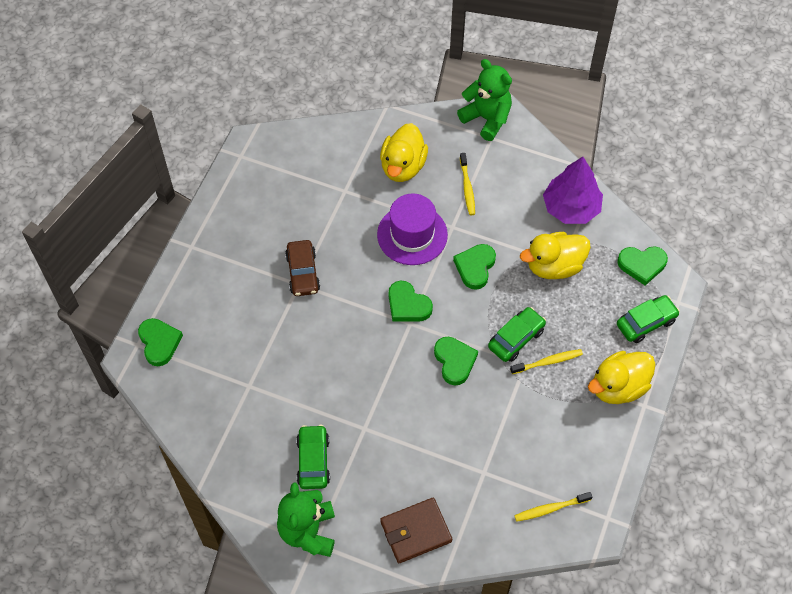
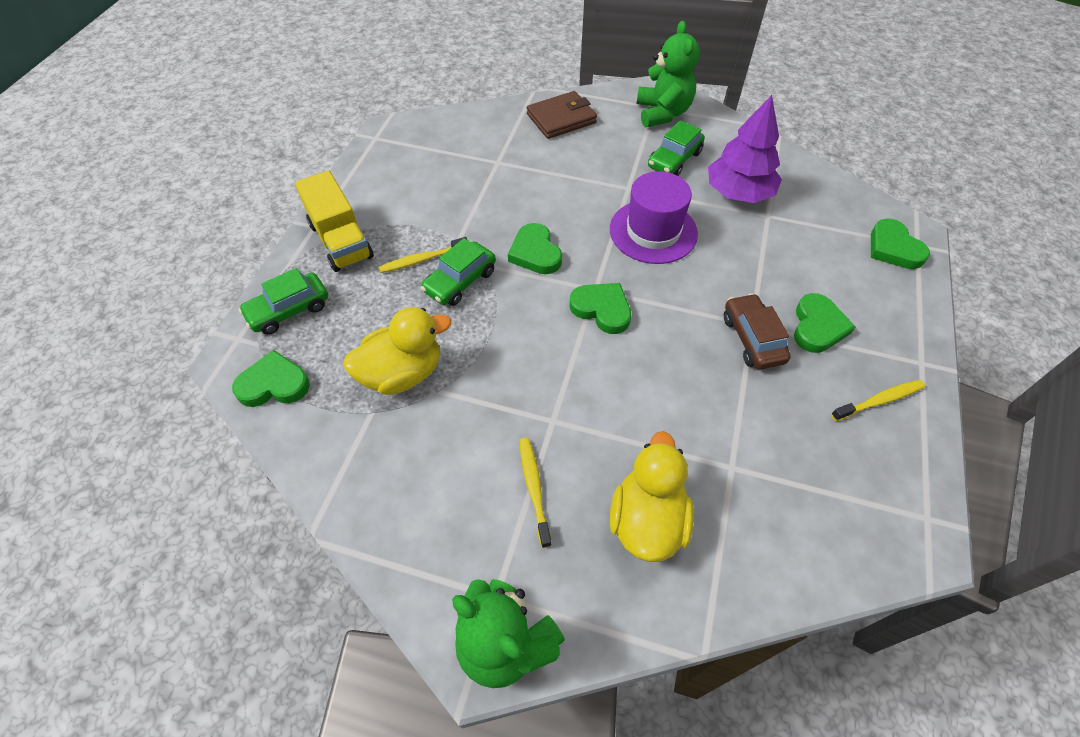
camera: 175 degrees right, 5 degrees down
green car [296,425,330,489] -> green car turned 45 degrees clockwise [648,120,705,176]
purple hat [377,194,448,265] -> purple hat moved to [610,171,698,264]
green heart [453,244,496,290] -> green heart moved to [794,293,856,353]
yellow toothbrush [514,492,592,522] -> yellow toothbrush moved to [831,380,925,421]
purple tree [543,157,603,224] -> purple tree moved to [708,95,782,203]
yellow duck [588,351,656,404] -> yellow truck [295,170,374,272]

